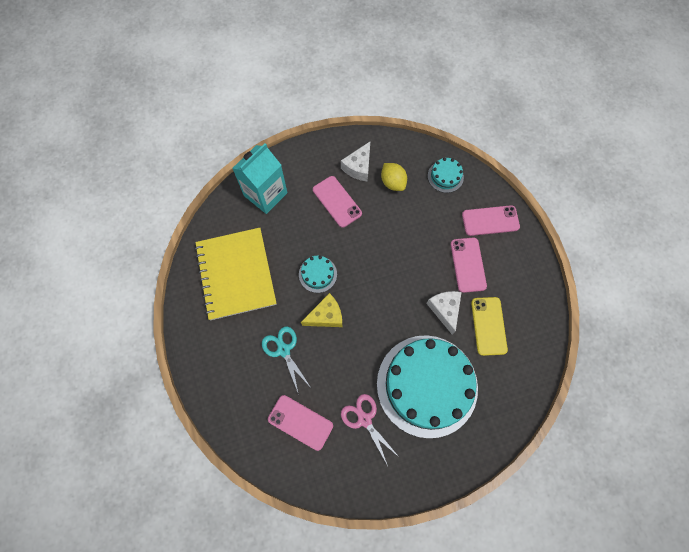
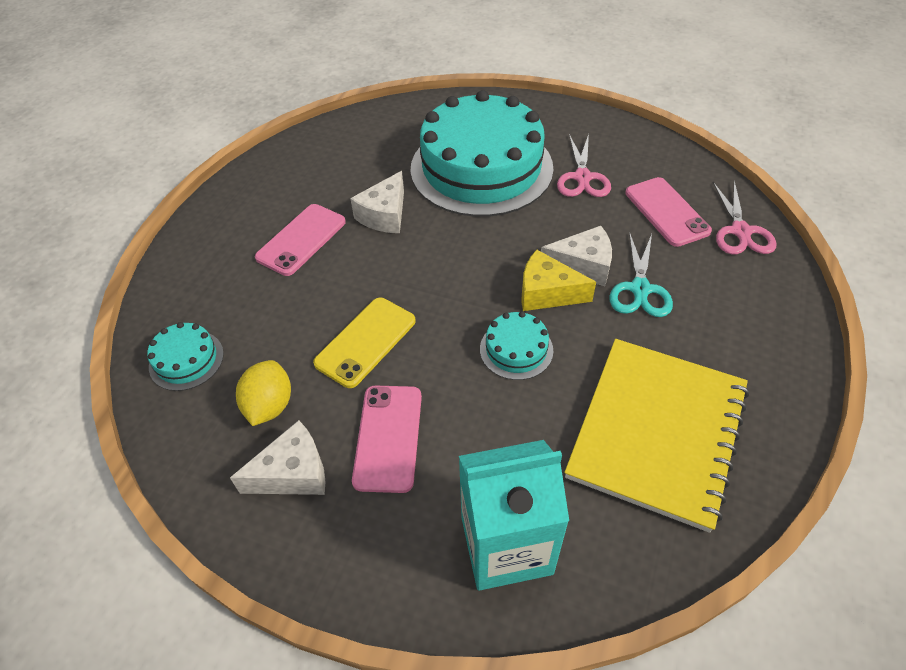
camera: 140 degrees left, 20 degrees down
pink phone [462,205,520,236] -> none
yellow phone [471,297,508,356] -> yellow phone moved to [313,298,416,388]
none -> white cheese [541,226,612,286]
none -> pink scissors [713,181,777,254]

